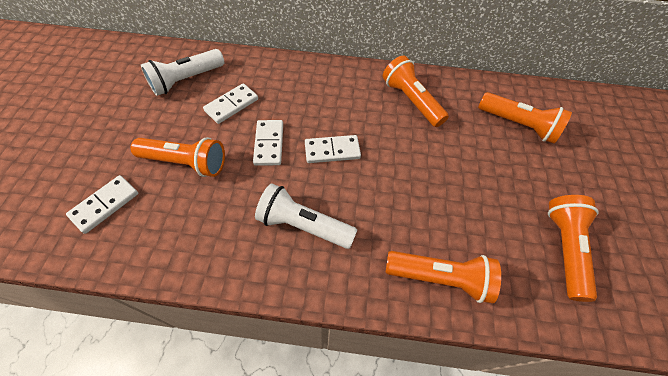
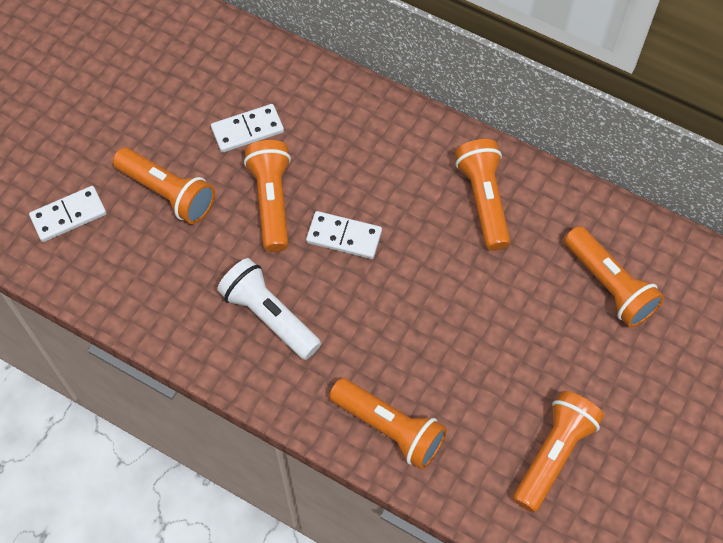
camera: 25 degrees right, 5 degrees up
white flashlight [141,49,224,96] -> none
white domino [253,120,283,166] -> orange flashlight [244,140,291,252]

